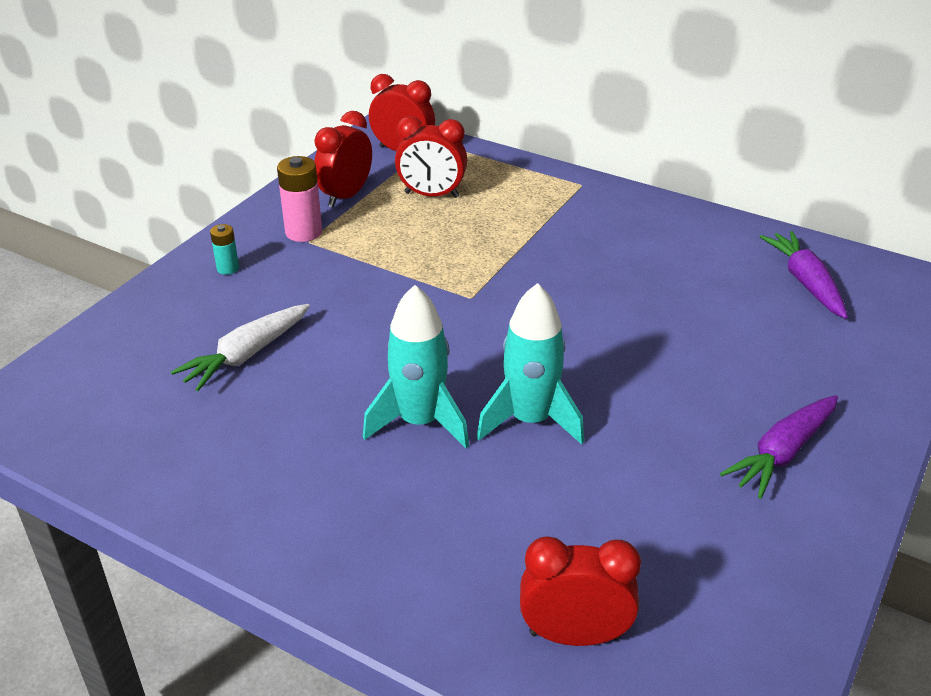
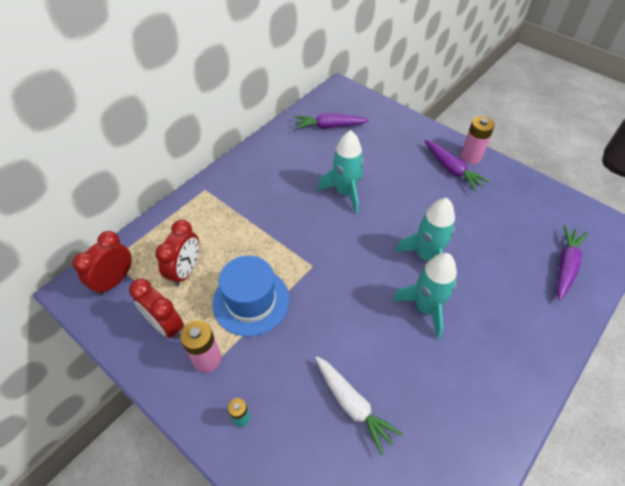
camera: 80 degrees left, 15 degrees up
red clock [520,537,641,646] -> purple carrot [557,225,588,300]
none -> blue hat [212,256,290,337]
none -> turquoise rocket [317,130,364,213]
none -> pink battery [461,116,495,164]

